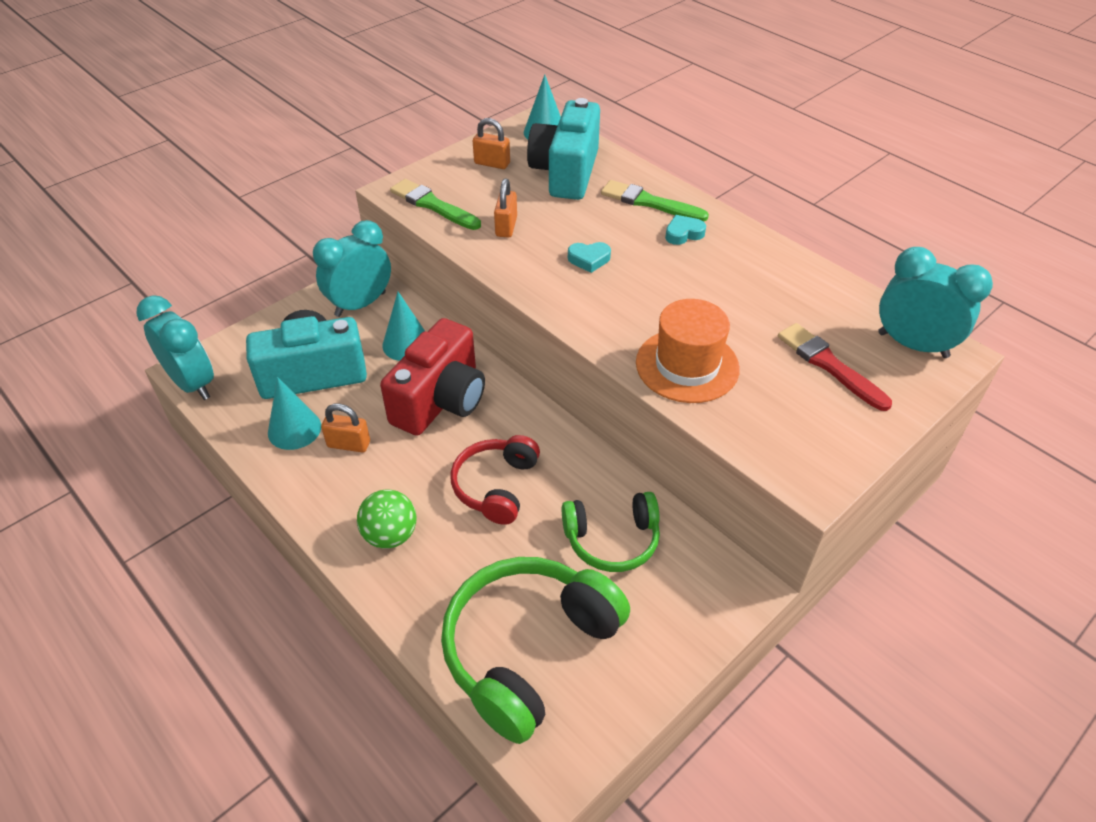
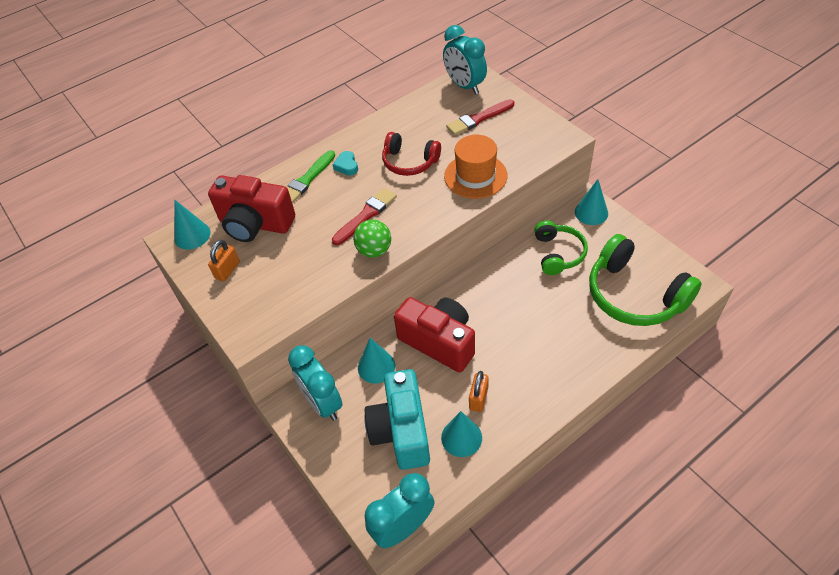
camera: 80 degrees left, 5 degrees up
green ball [357,490,417,549] -> green ball moved to [353,219,391,257]
green brush [390,179,481,230] -> none
red headphones [450,435,540,525] -> red headphones moved to [382,132,441,176]
orange padlock [494,178,517,238] -> none
turquoise camera [527,98,600,200] -> red camera [208,175,295,242]
turquoise heart [568,242,611,273] -> red brush [332,188,397,245]
turquoise clock [878,247,993,358] -> turquoise clock turned 75 degrees counterclockwise [443,25,487,95]
none -> turquoise cone [575,179,608,225]

